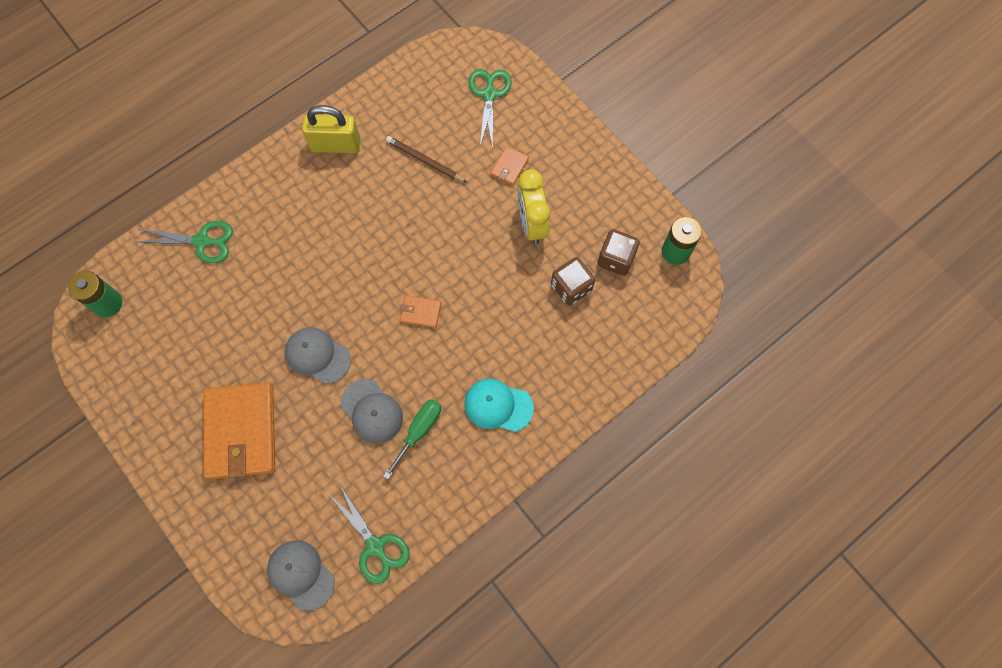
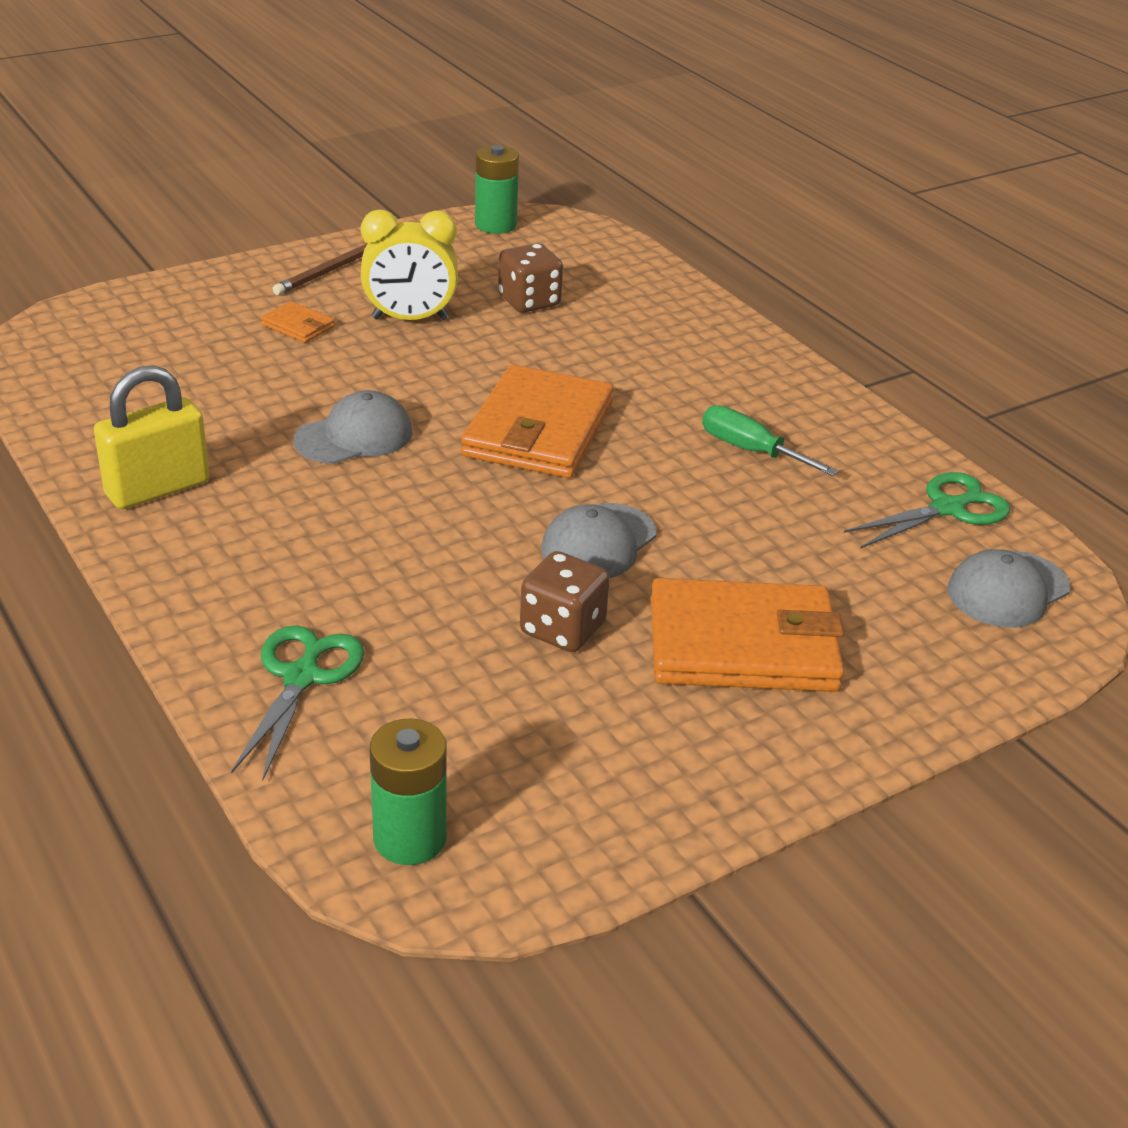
camera: 85 degrees left, 35 degrees down
yellow padlock [302,105,360,154] -> yellow padlock turned 45 degrees clockwise [94,365,209,509]
grey cap [341,379,403,444] -> grey cap moved to [294,390,413,464]
brown pencil [386,136,467,183] -> brown pencil moved to [273,243,368,295]
orange wallet [400,296,441,328] -> orange wallet [461,364,614,478], size x2.33
turquoise cap [464,379,534,432] -> none
green scissors [468,69,512,148] -> none
brown dice [598,229,640,276] -> brown dice moved to [520,551,610,652]

